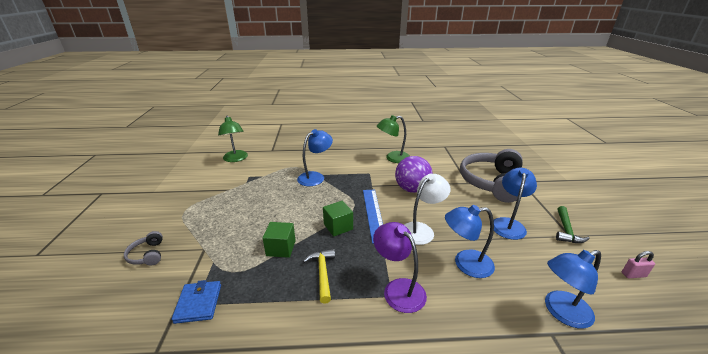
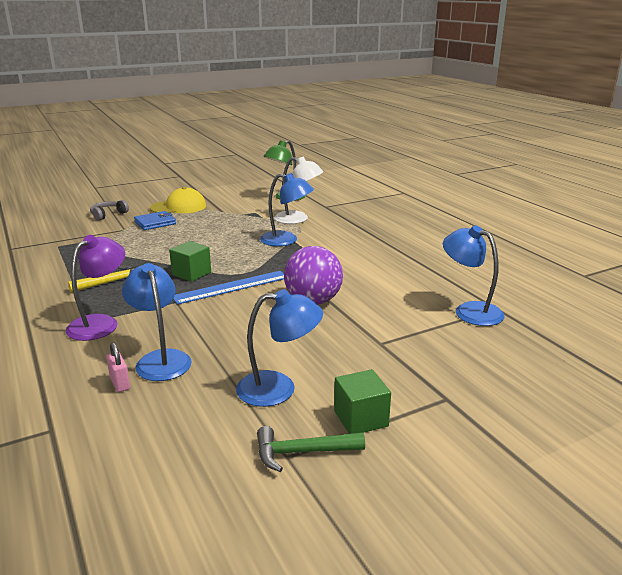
camera: 65 degrees right, 5 degrees down
blue wallet [172,280,221,324] -> blue wallet moved to [134,211,176,230]
green cube [263,222,296,258] -> green cube moved to [334,369,391,434]
green lamp [377,115,409,163] -> none
white lamp [404,174,451,245] -> white lamp moved to [274,156,323,224]
grey headphones [460,149,523,203] -> none
blue lamp [545,250,601,329] -> blue lamp moved to [443,225,505,326]
pink padlock [622,251,655,278] -> pink padlock moved to [106,342,130,392]
none -> yellow cap [150,187,206,213]

